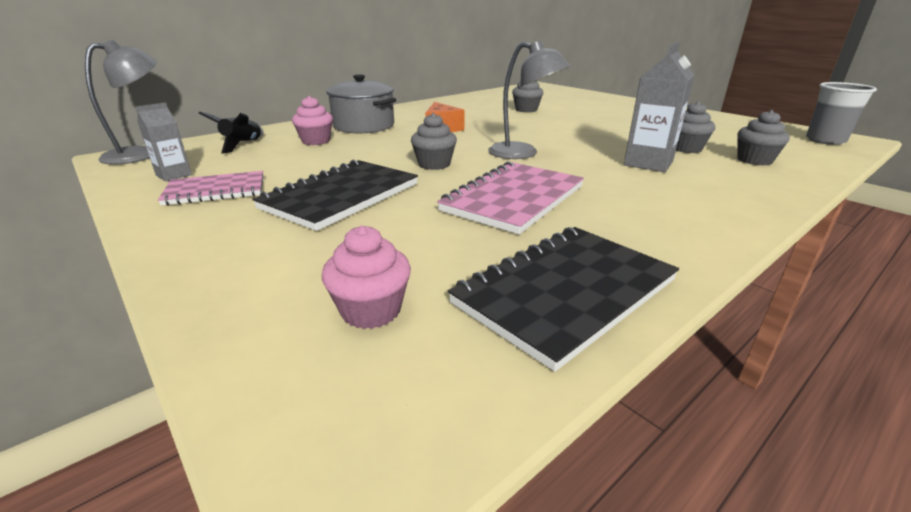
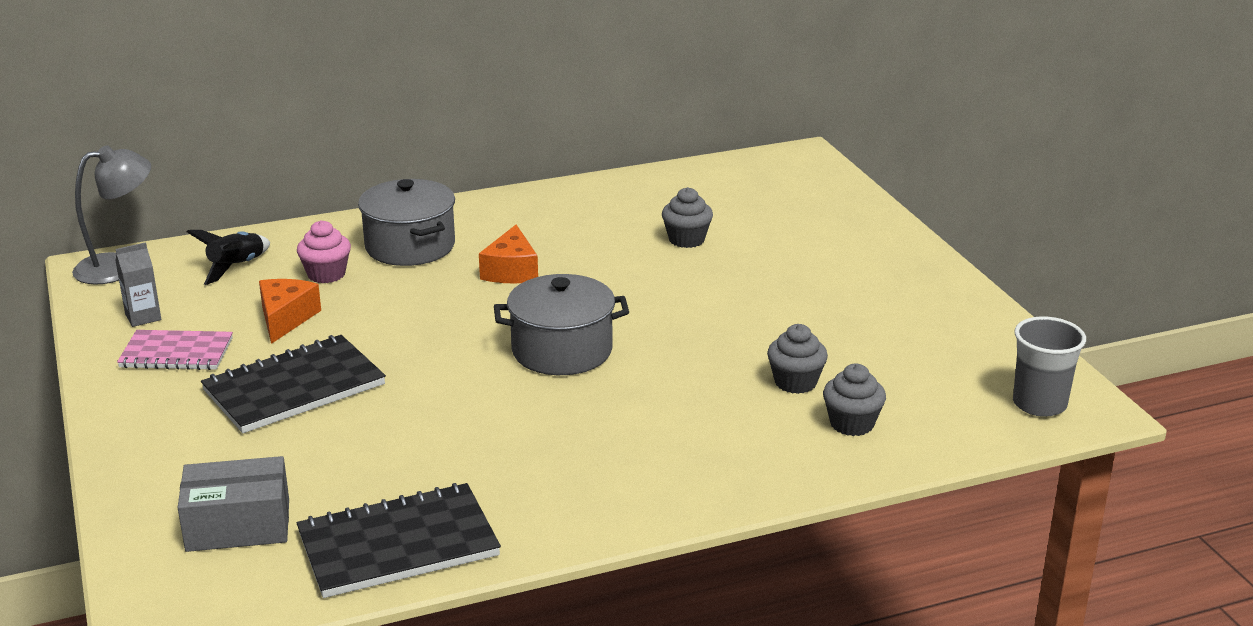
camera: 20 degrees right, 0 degrees up
pink cupcake [322,226,411,329] -> grey box [177,456,289,552]
grey cupcake [411,113,457,170] -> none
pink notebook [437,161,584,234] -> none
grey lamp [488,40,570,159] -> grey pot [494,274,629,375]
grey carton [624,42,694,172] -> none
none -> orange cheese [259,279,321,344]

